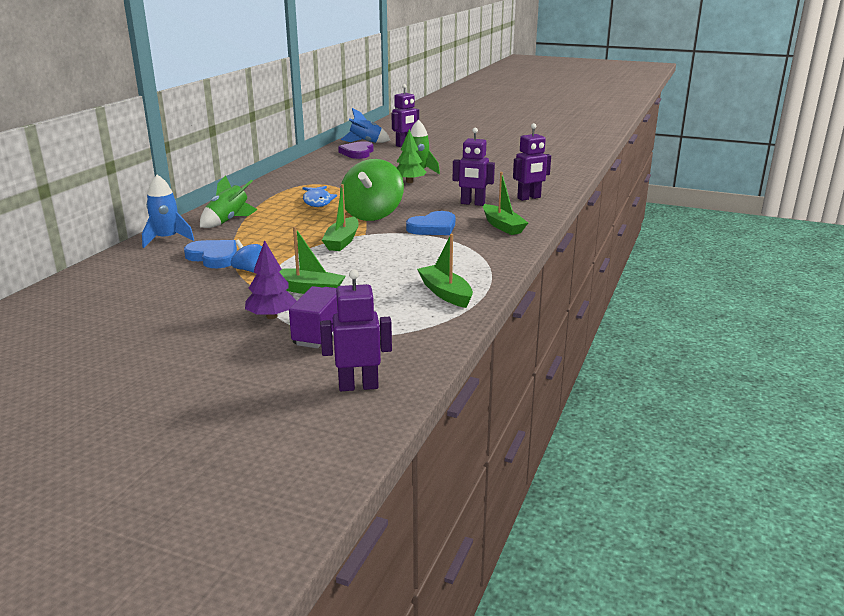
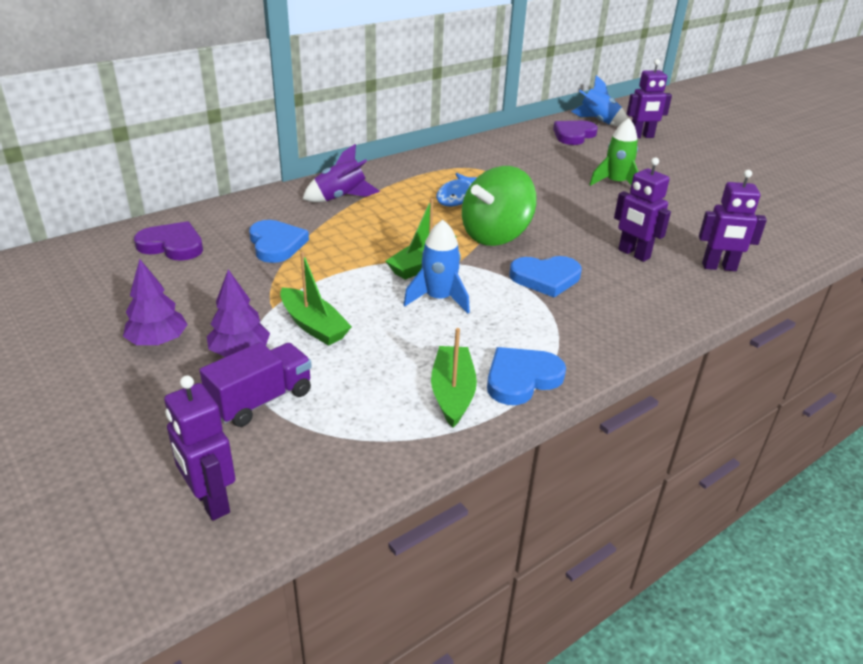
camera: 30 degrees right, 10 degrees up
blue rocket [142,175,195,248] -> blue rocket moved to [404,220,470,314]
green rocket [200,175,258,228] -> purple rocket [303,144,380,202]
blue spinning top [231,239,262,273] -> none
purple robot [320,269,392,391] -> purple robot turned 150 degrees counterclockwise [164,375,236,521]
green tree [396,129,426,183] -> none
green boat [483,172,528,235] -> none
none -> purple tree [123,259,188,346]
none -> purple heart [134,221,203,261]
none -> blue heart [487,347,566,405]

